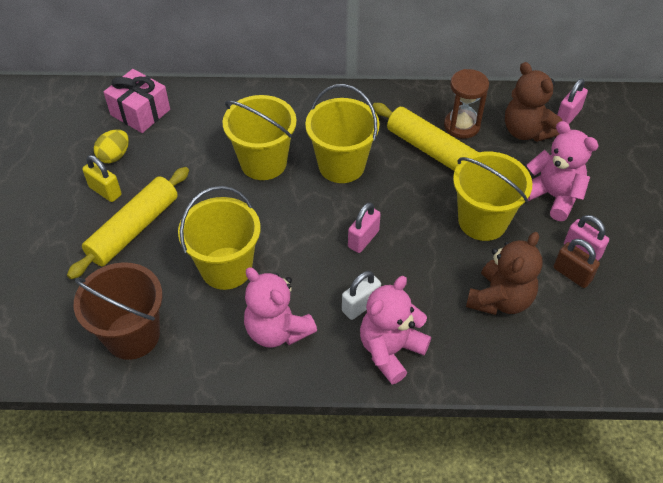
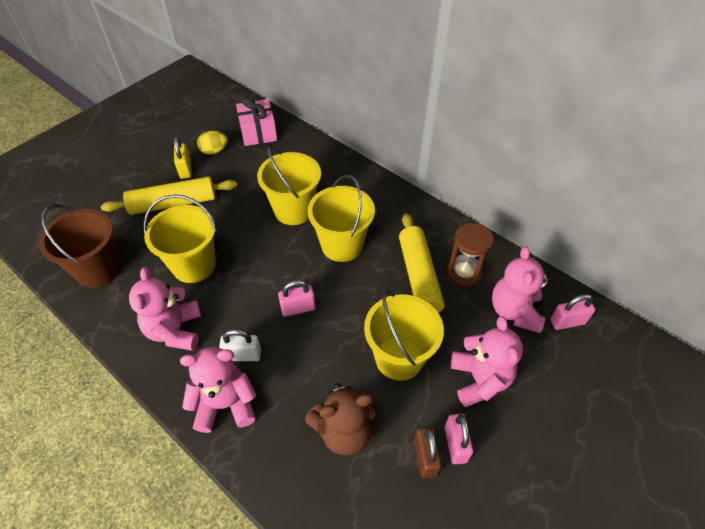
camera: 40 degrees right, 0 degrees up
brown teddy bear [505,62,562,142] -> pink teddy bear [492,246,551,333]

